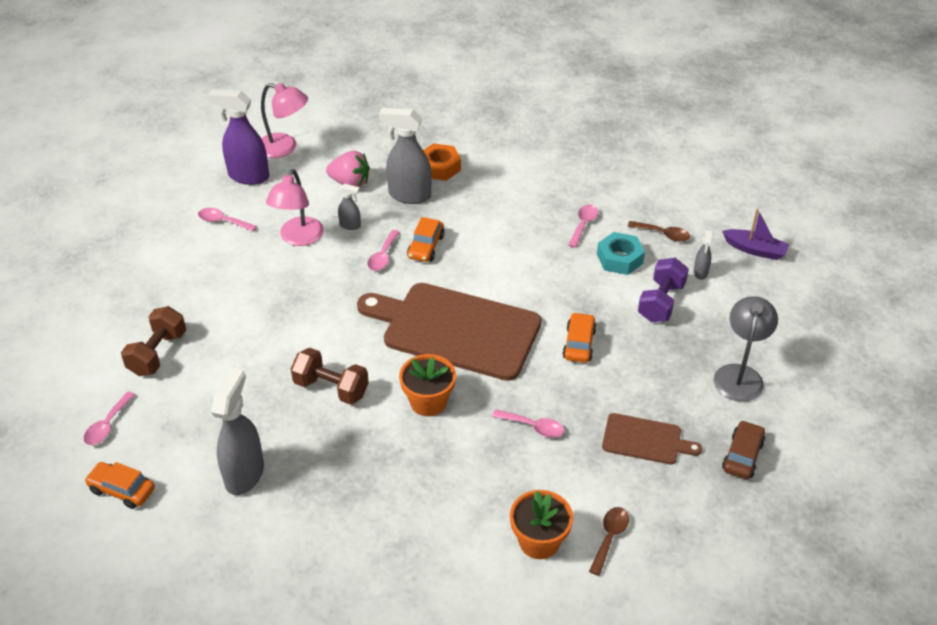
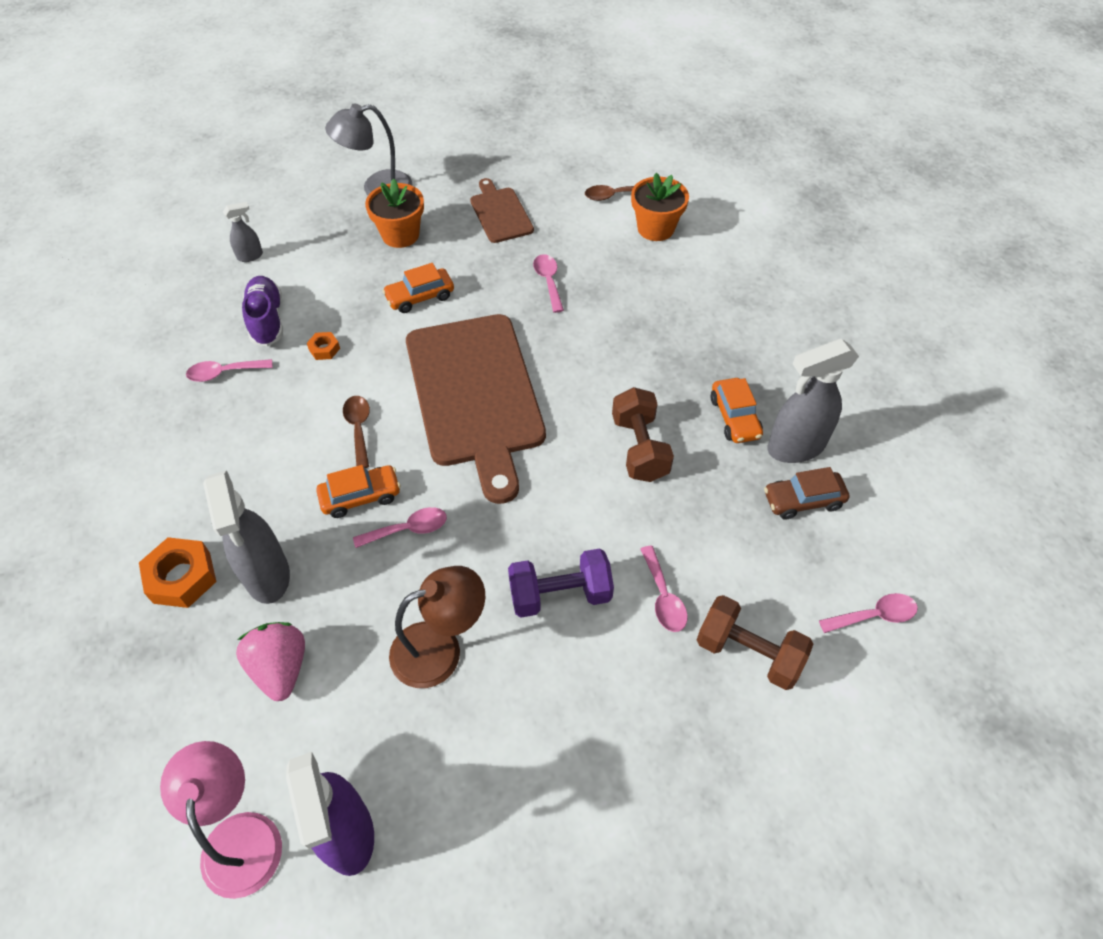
camera: 125 degrees left, 10 degrees up
orange car [84,462,155,509] -> orange car moved to [711,378,763,443]
brown dumbbell [121,306,186,376] -> brown dumbbell turned 45 degrees clockwise [697,595,813,690]
pink spoon [198,208,257,232] -> pink spoon moved to [640,546,687,632]
pink lamp [266,169,324,246] -> brown lamp [389,566,485,688]
grey spray bottle [338,183,361,230] -> none
orange flower pot [399,354,456,416] -> orange flower pot moved to [365,179,424,248]
turquoise nut [597,232,645,275] -> purple shoe [242,276,283,346]
brown spoon [628,221,690,242] -> brown spoon moved to [343,396,370,468]
purple dumbbell [638,258,689,322] -> purple dumbbell moved to [508,548,614,617]
purple boat [722,209,789,260] -> none
brown car [722,420,765,479] -> brown car moved to [764,467,849,520]
none -> orange nut [307,332,340,360]

